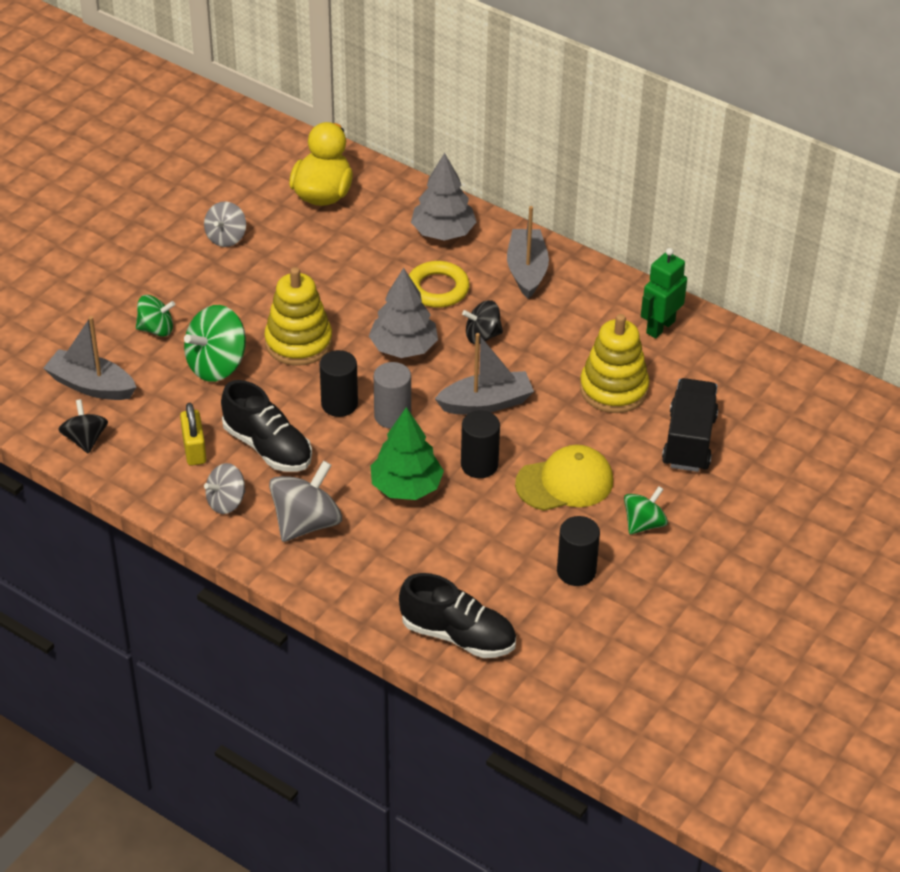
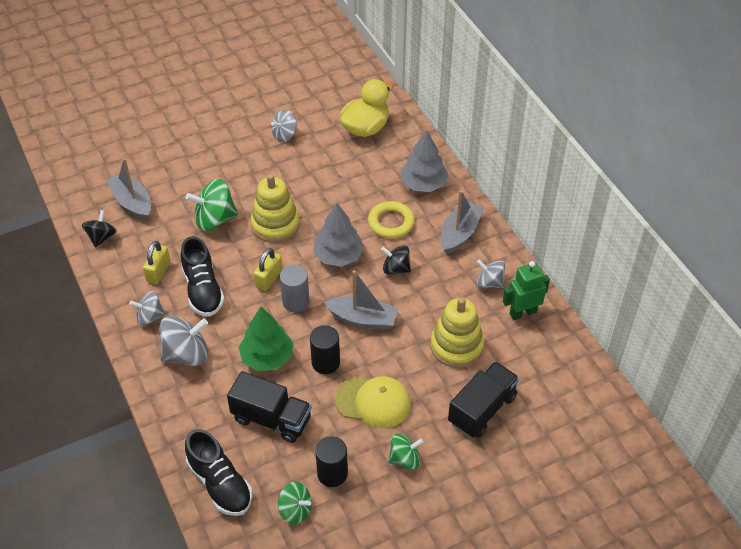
camera: 30 degrees right, 5 degrees up
green spinning top [136,295,175,337] -> green spinning top moved to [278,482,311,524]
black cylinder [320,350,358,417] -> yellow padlock [254,248,282,291]
none -> black truck [227,371,312,443]
none -> grey spinning top [476,259,505,288]

